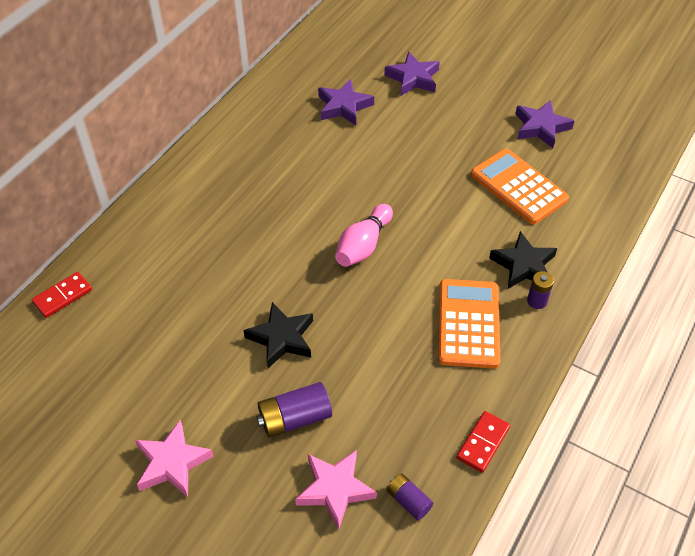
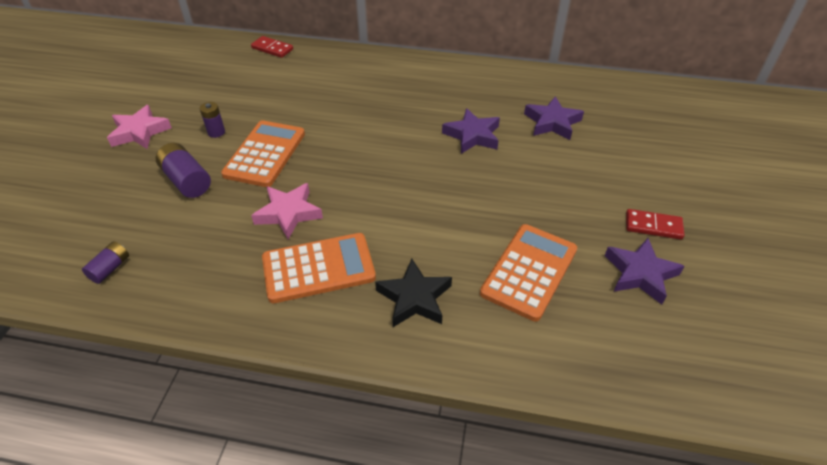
camera: 70 degrees right, 5 degrees down
black star [244,302,313,368] -> orange calculator [221,120,305,187]
pink star [295,450,377,530] -> pink star moved to [251,183,323,239]
pink bowling pin [335,204,393,267] -> none
purple star [384,51,440,96] -> purple star moved to [442,108,500,154]
red domino [456,411,510,473] -> red domino moved to [626,209,684,240]
purple battery [527,271,554,309] -> purple battery moved to [200,102,225,138]

